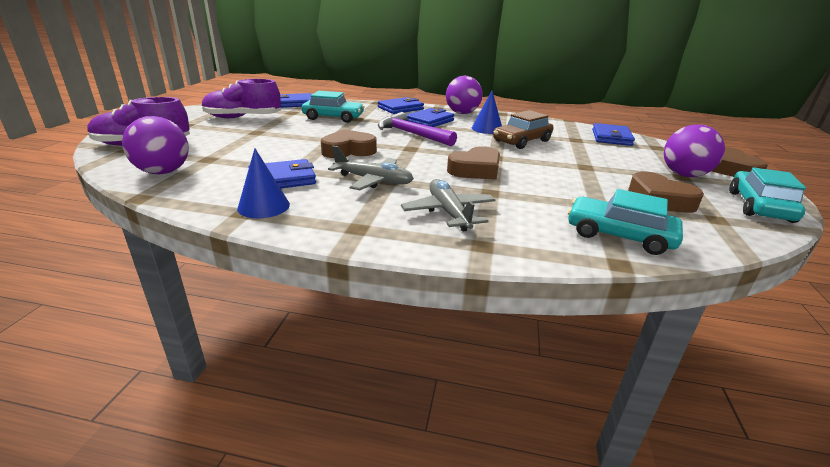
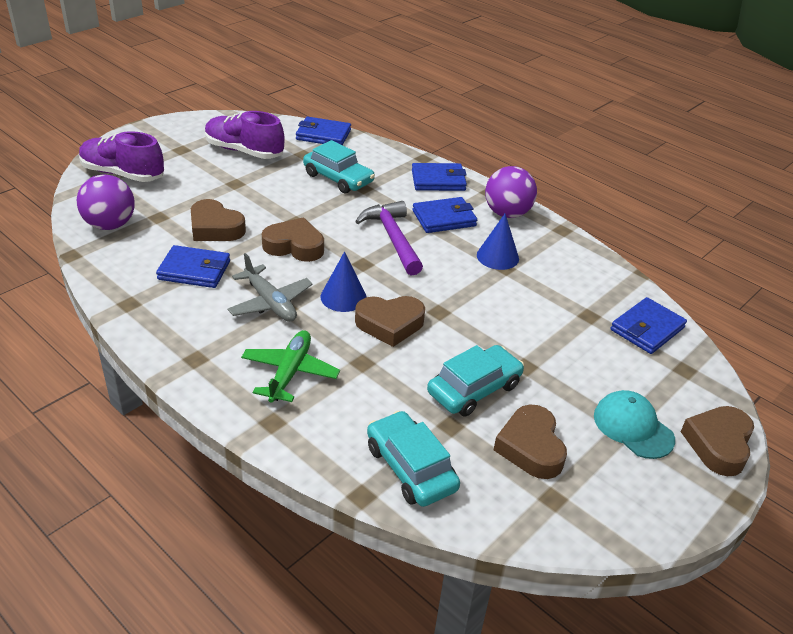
camera: 30 degrees right, 10 degrees up
blue cone [237,148,290,218] -> blue cone moved to [321,252,366,312]
grey plane [401,179,496,232] -> green plane [241,330,340,403]
brown car [493,110,553,149] -> none
purple ball [664,124,725,177] -> turquoise cap [594,390,675,459]
turquoise car [729,167,806,223] -> turquoise car moved to [427,345,524,417]
none -> brown heart [191,199,246,241]

